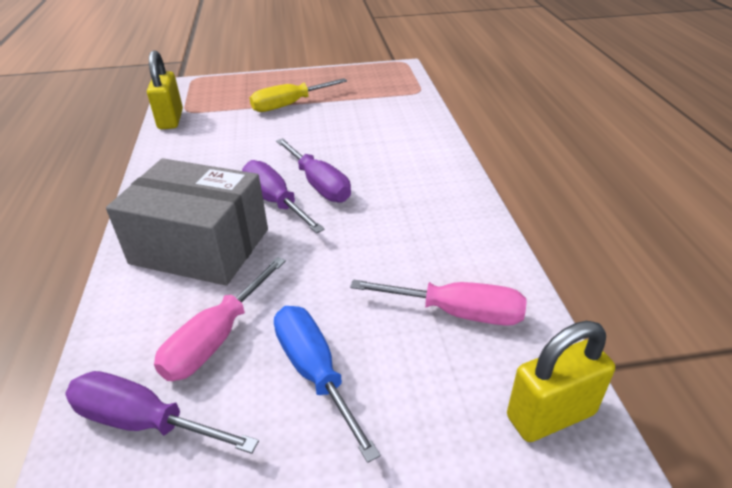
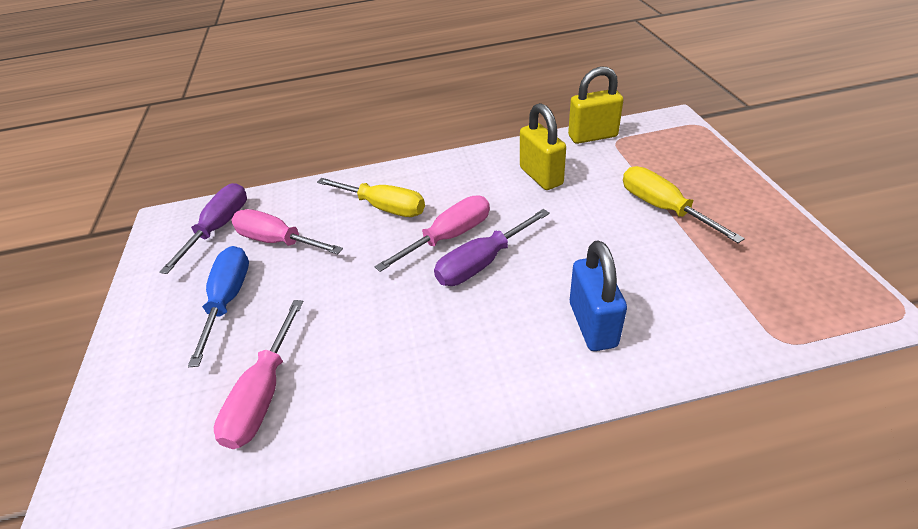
camera: 90 degrees right, 5 degrees up
grey box [106,158,268,286] -> yellow screwdriver [317,178,425,217]
purple screwdriver [242,160,325,233] -> pink screwdriver [374,196,490,272]
blue screwdriver [274,306,380,463] -> blue screwdriver turned 60 degrees counterclockwise [188,246,249,367]
yellow padlock [507,321,615,442] -> yellow padlock moved to [520,103,566,190]
none -> blue padlock [570,241,627,351]

